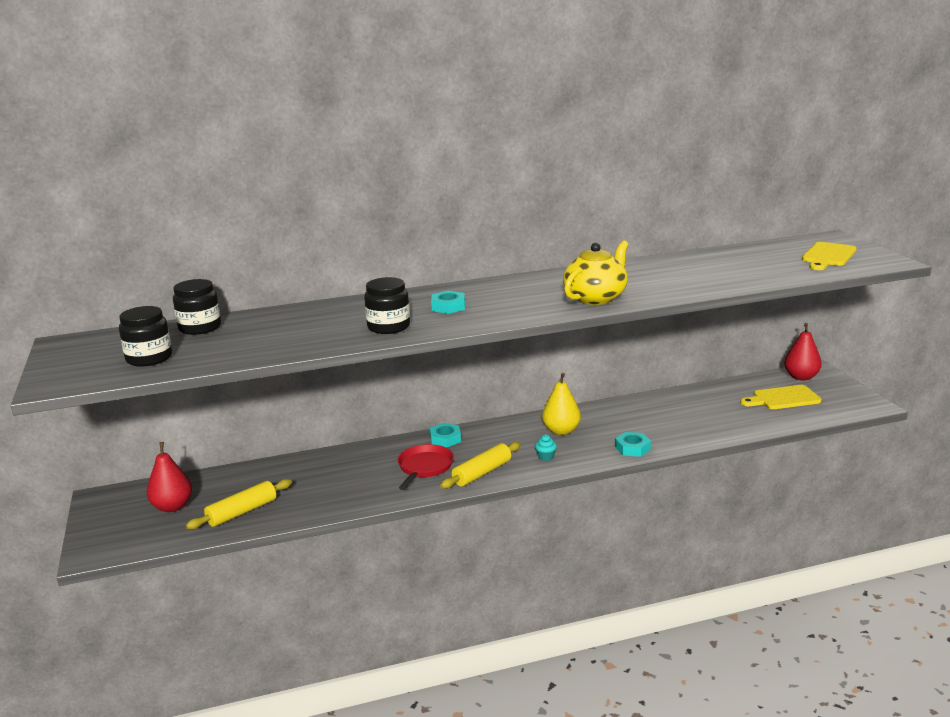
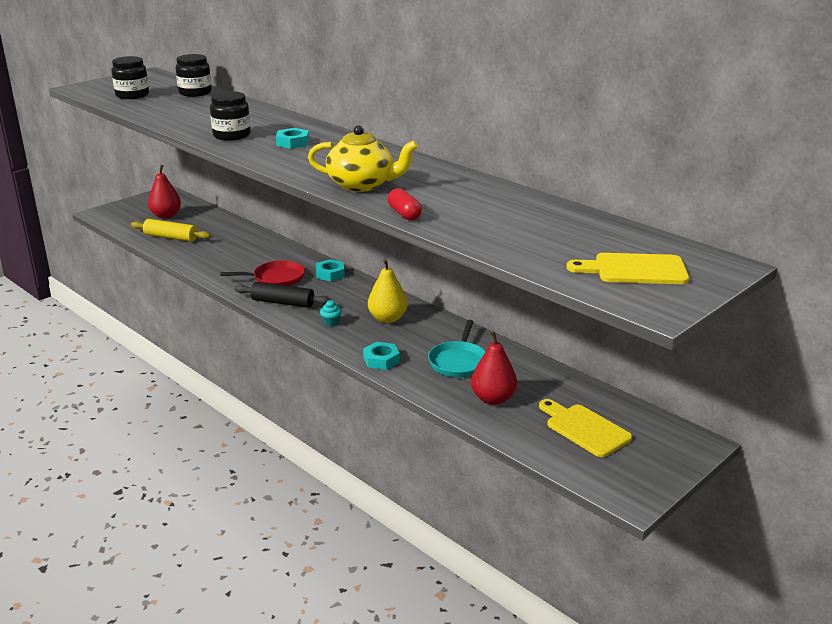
camera: 60 degrees right, 5 degrees up
yellow rolling pin [440,442,521,489] -> black rolling pin [235,282,331,308]
red pear [784,323,822,380] -> red pear moved to [471,331,517,405]
none -> red capsule [388,188,422,220]
none -> turquoise pan [428,320,486,377]

